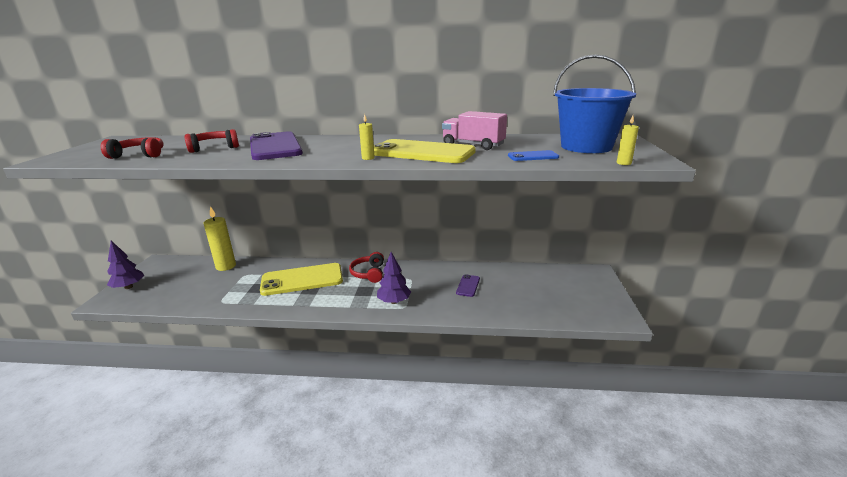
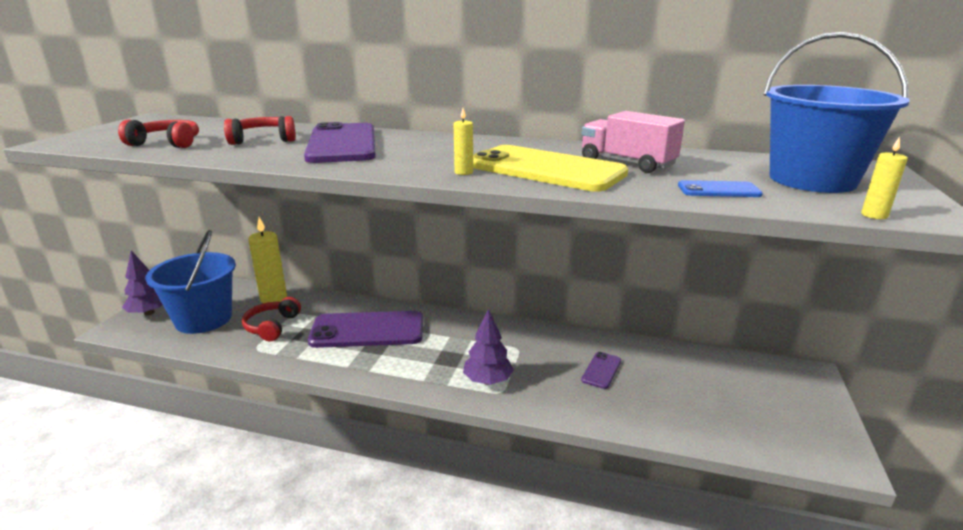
camera: 10 degrees right, 0 degrees up
yellow phone [260,263,343,296] -> purple phone [308,311,423,348]
red headphones [349,252,384,283] -> red headphones moved to [242,297,301,341]
none -> blue bucket [145,230,236,334]

